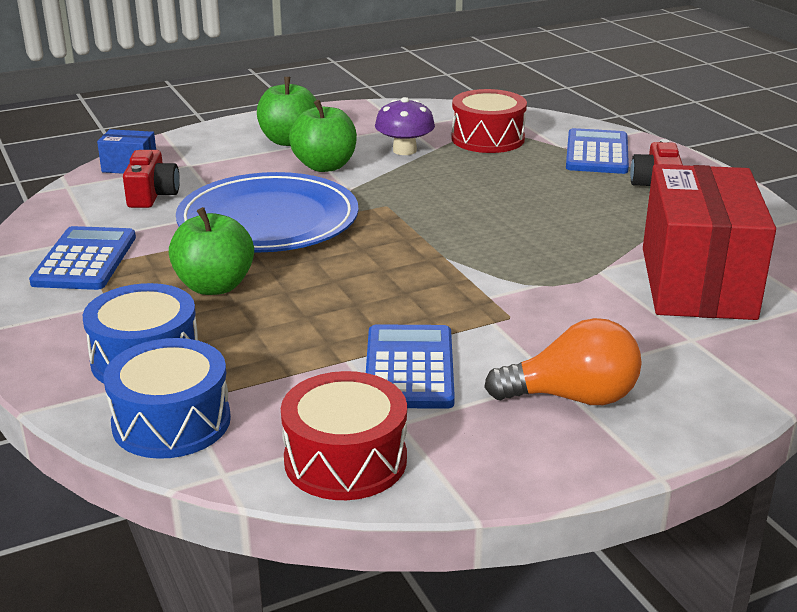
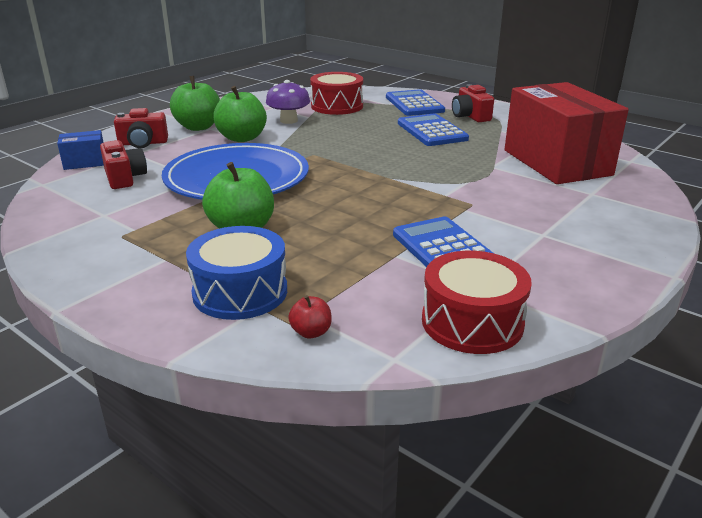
camera: 25 degrees left, 0 degrees up
blue calculator [29,226,136,290] -> blue calculator moved to [398,113,469,146]
blue drum [104,338,231,459] -> red apple [288,295,332,339]
orange light bulb [484,318,642,405] -> none
none -> red camera [114,108,168,148]

